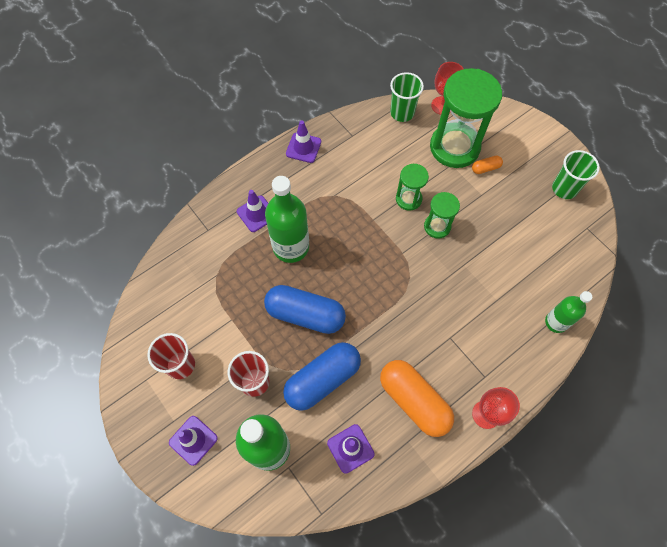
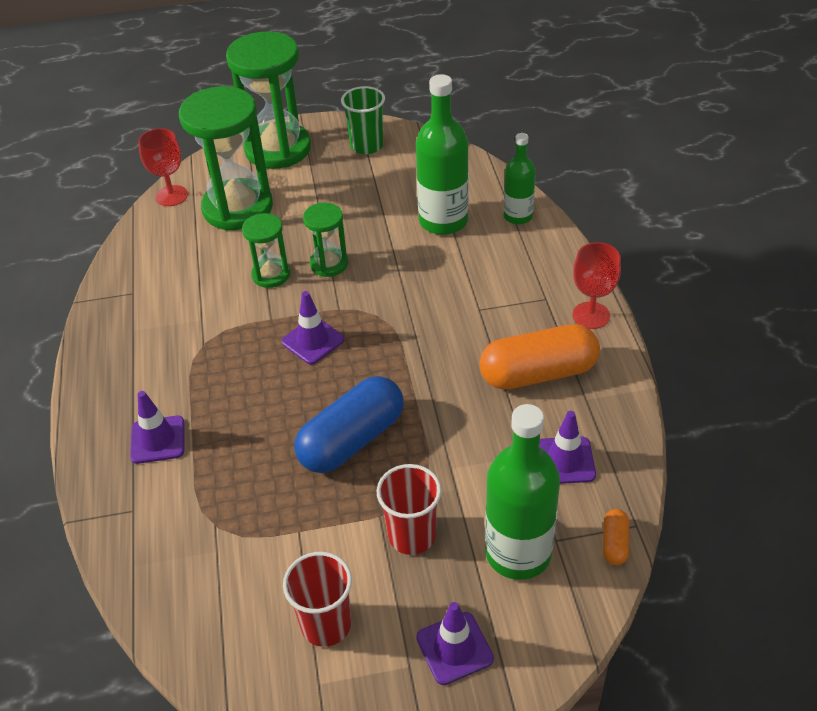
camera: 60 degrees left, 20 degrees down
green bottle [265,176,309,263] -> green bottle moved to [416,74,469,235]
blue capsule [283,342,361,411] -> none
purple traffic cone [286,120,321,163] -> purple traffic cone moved to [281,291,344,364]
green cup [390,72,424,122] -> none
orange capsule [472,156,503,174] -> orange capsule moved to [603,509,629,565]
none -> green hourglass [226,31,311,169]

